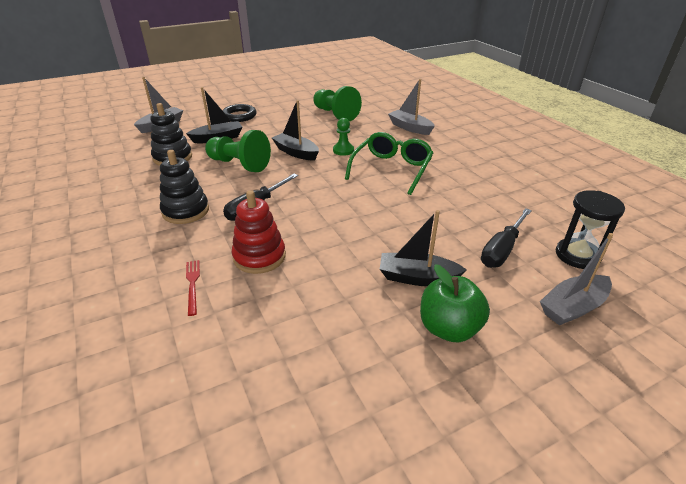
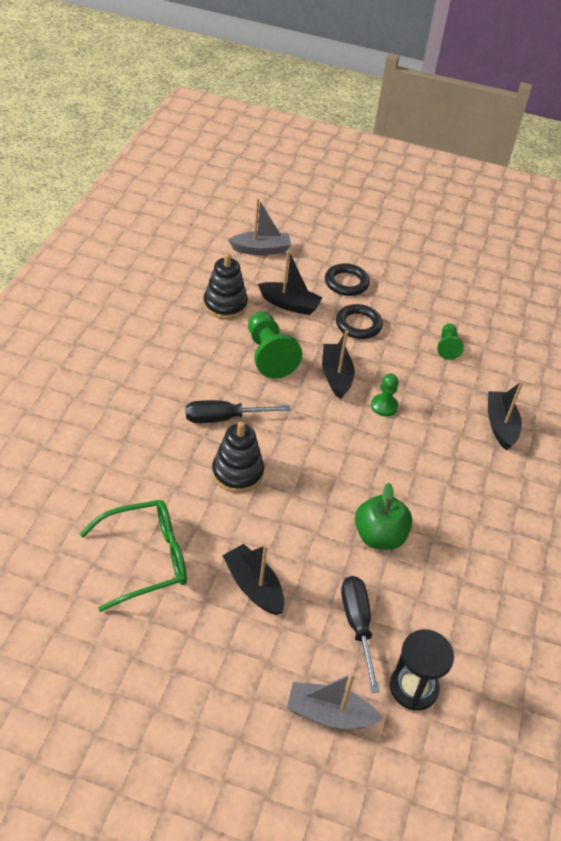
camera: 40 degrees right, 10 degrees up
black stacking toy [160,150,209,224] -> black stacking toy moved to [212,421,264,493]
red fork [186,260,200,316] -> none
red stacking toy [231,190,286,274] -> none
green pawn [313,86,362,121] -> green pawn [437,324,464,360], size x0.56
green glasses [345,132,433,195] -> green glasses moved to [80,500,187,612]
grey boat [388,79,435,135] -> black boat [488,382,523,450]
green apple [420,264,490,342] -> green apple moved to [355,482,412,550]
black screwdriver [481,208,532,268] -> black screwdriver turned 90 degrees clockwise [341,576,380,693]
none -> black ring [336,304,383,339]

